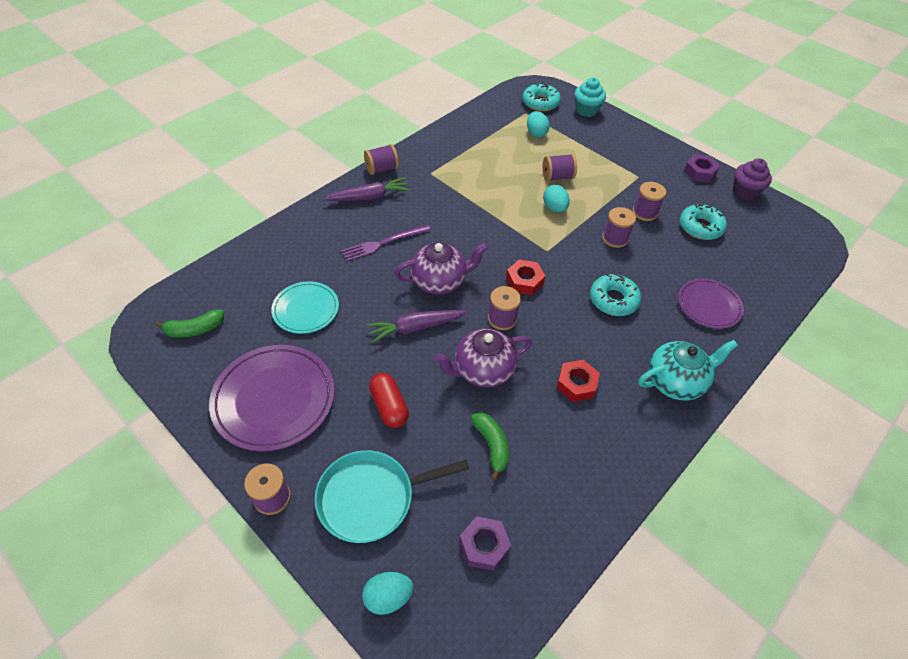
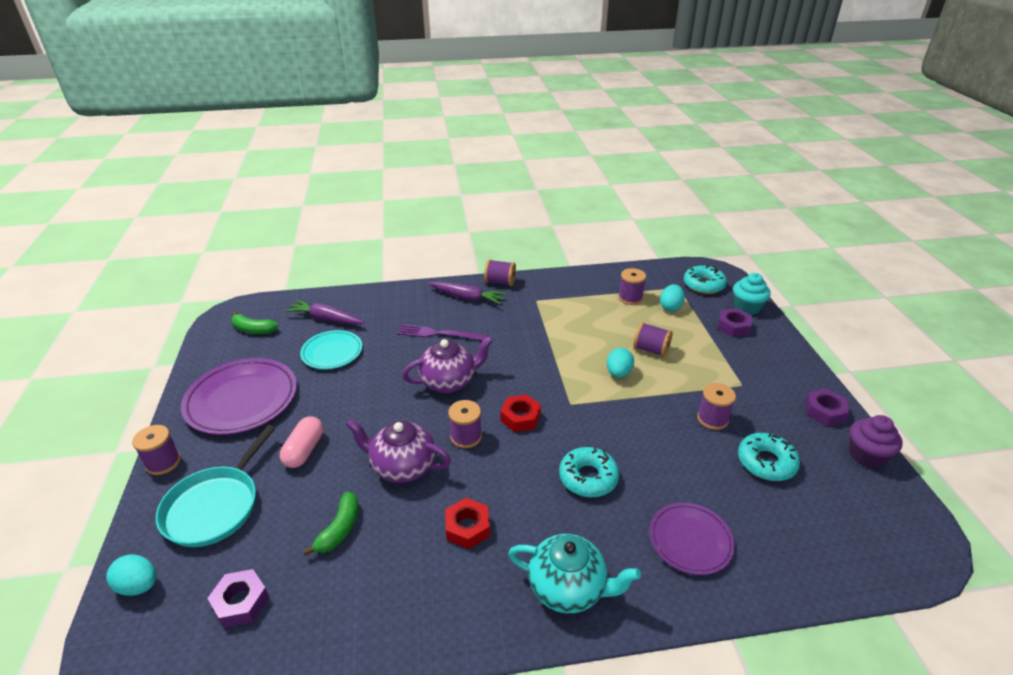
camera: 40 degrees right, 15 degrees down
turquoise pan [315,450,470,543] -> turquoise pan turned 90 degrees counterclockwise [156,425,275,547]
purple carrot [366,310,467,343] -> purple carrot moved to [285,300,365,325]
red capsule [369,373,409,428] -> pink capsule [280,416,323,468]
purple teapot [395,242,488,295] -> purple teapot turned 45 degrees counterclockwise [402,336,493,393]
purple spool [602,207,636,248] -> purple spool moved to [618,268,646,305]
none -> purple nut [717,308,752,337]

